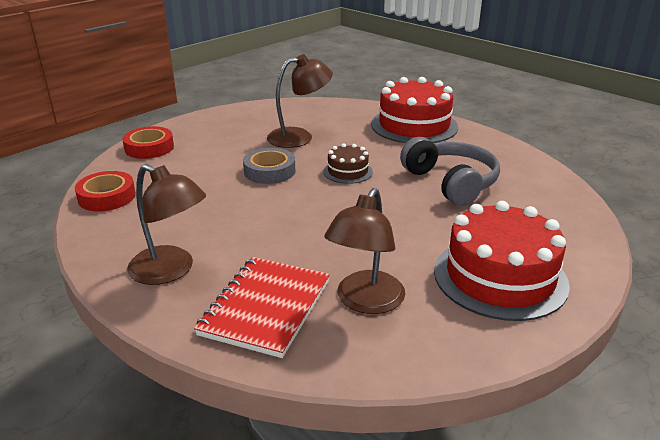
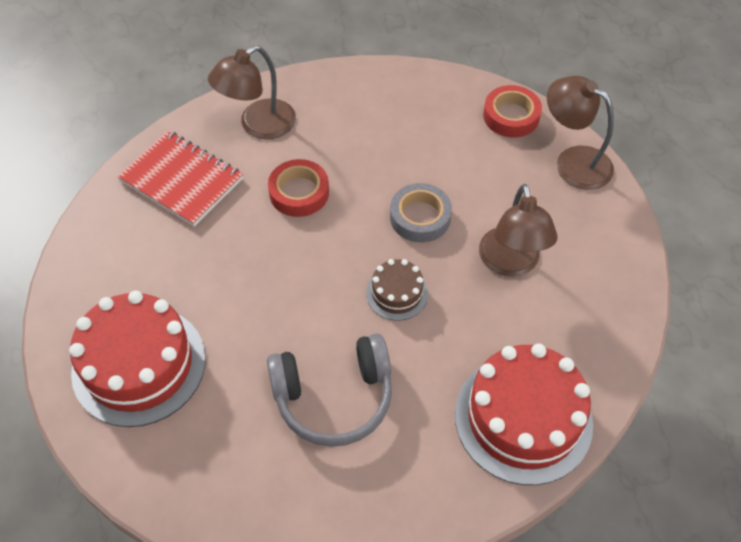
camera: 105 degrees right, 25 degrees up
red tape [75,171,136,211] -> red tape moved to [268,159,329,217]
brown lamp [324,188,405,314] -> brown lamp moved to [547,76,614,190]

